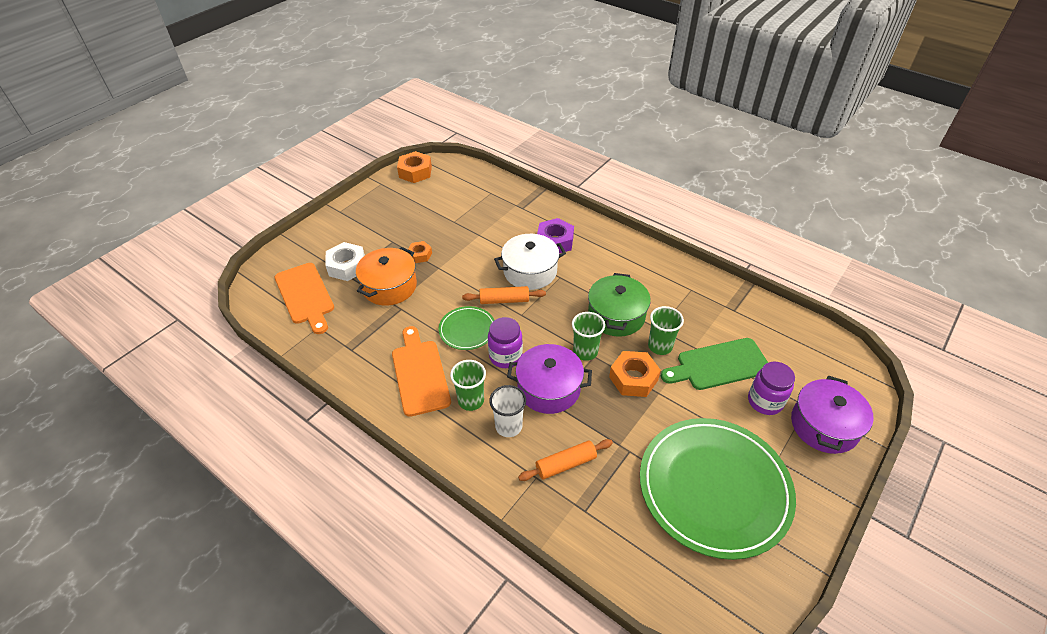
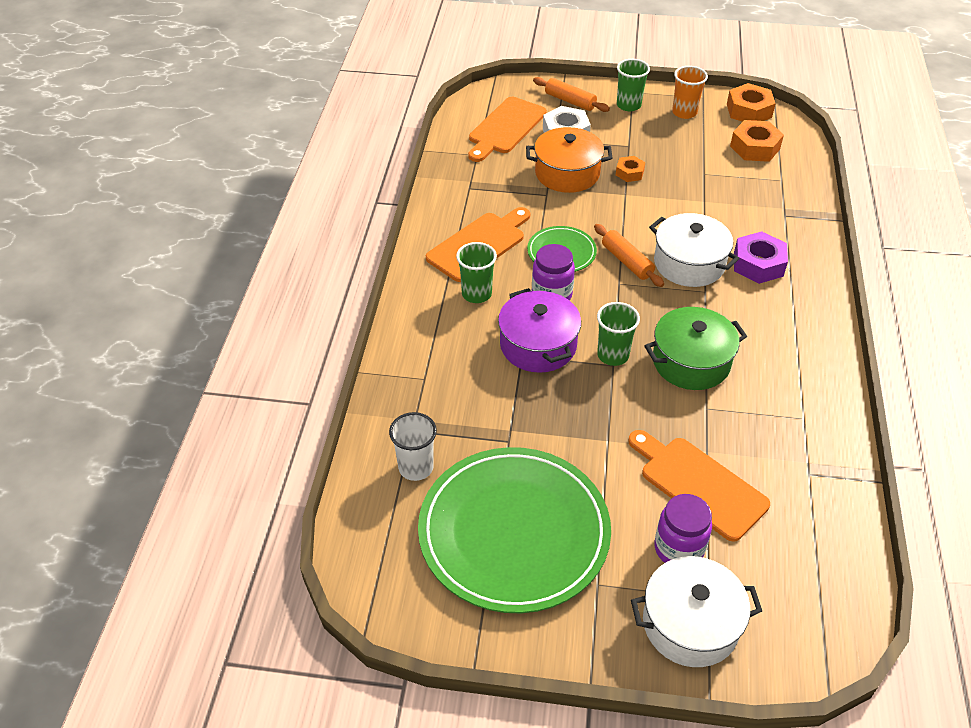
camera: 60 degrees right, 0 degrees up
white cup [489,385,526,437] -> white cup moved to [389,412,437,481]
orange rolling pin [518,439,613,481] -> orange rolling pin moved to [533,77,610,112]
orange nut [609,351,661,397] -> orange nut moved to [730,120,784,162]
green cup [648,306,684,355] -> green cup moved to [617,59,650,111]
green cutting board [661,338,768,390] -> orange cutting board [628,430,770,542]
purple pot [791,376,874,454] -> white pot [631,556,762,667]
none -> orange cup [672,66,708,119]

